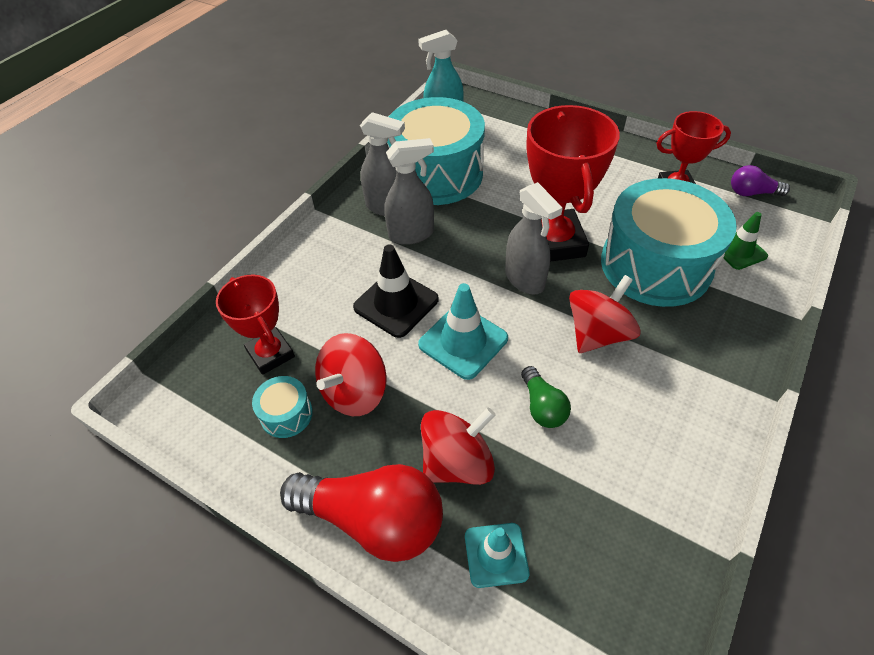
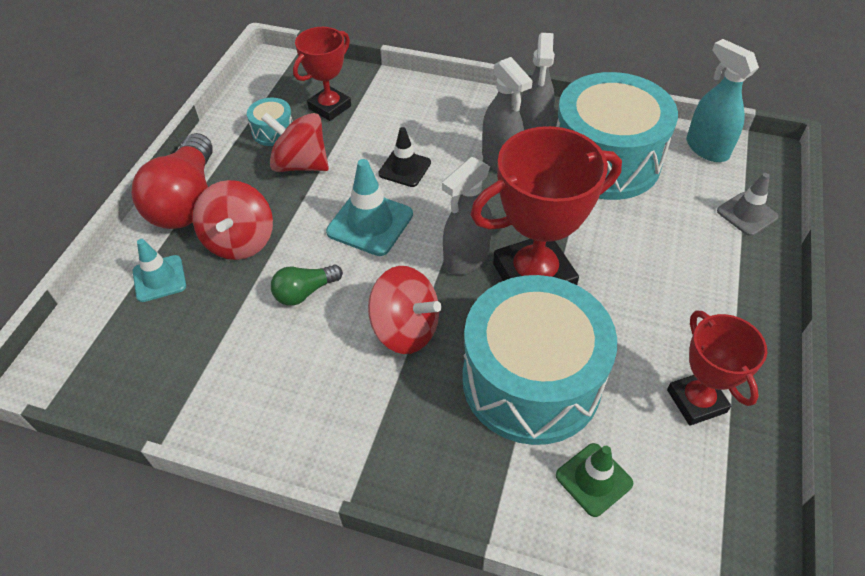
camera: 75 degrees right, 0 degrees up
black traffic cone [353,244,439,338] -> black traffic cone [378,127,431,187], size x0.66
red spinning top [421,407,496,485] -> red spinning top turned 45 degrees clockwise [193,180,273,260]
purple light bulb [731,165,790,196] -> none
none -> grey traffic cone [717,173,778,236]

